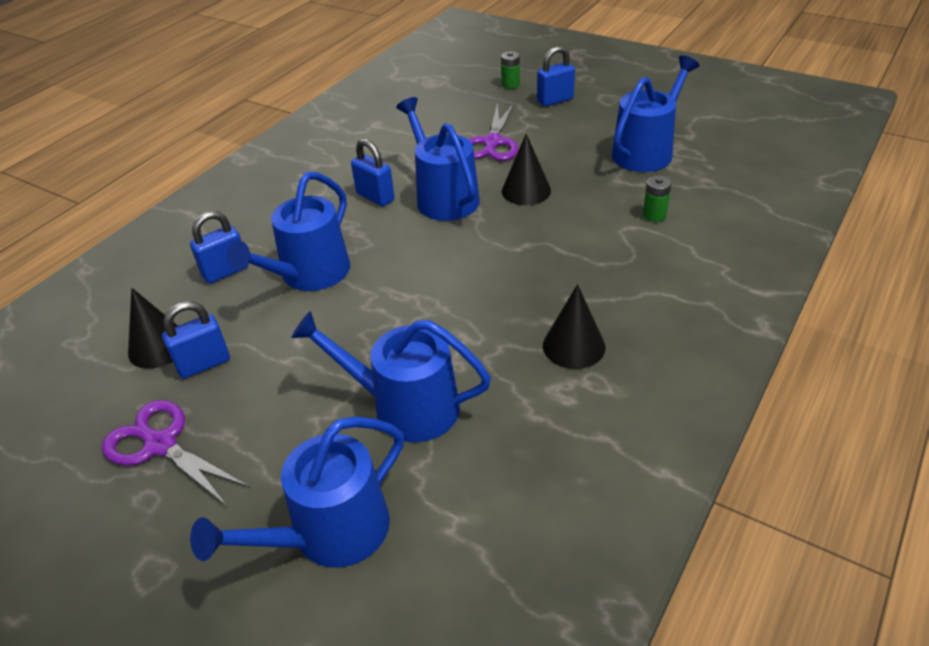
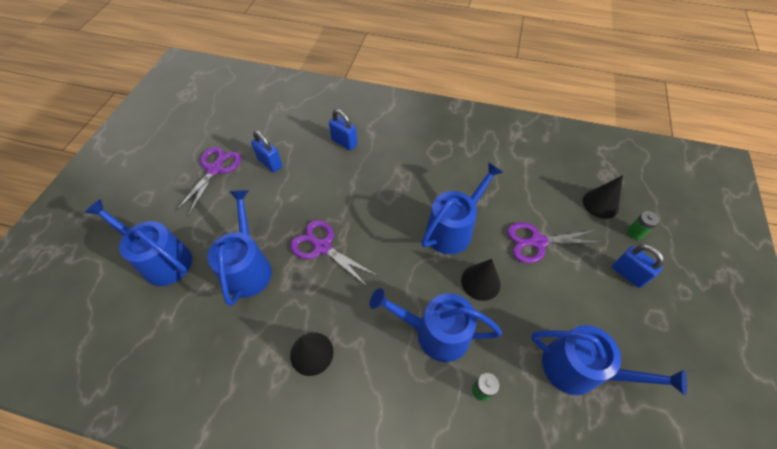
camera: 70 degrees right, 15 degrees up
black cone [128,288,178,369] -> black cone moved to [583,175,623,219]
blue watering can [226,172,350,291] -> blue watering can moved to [370,288,502,362]
blue padlock [351,139,395,206] -> none
none -> purple scissors [290,220,378,287]

